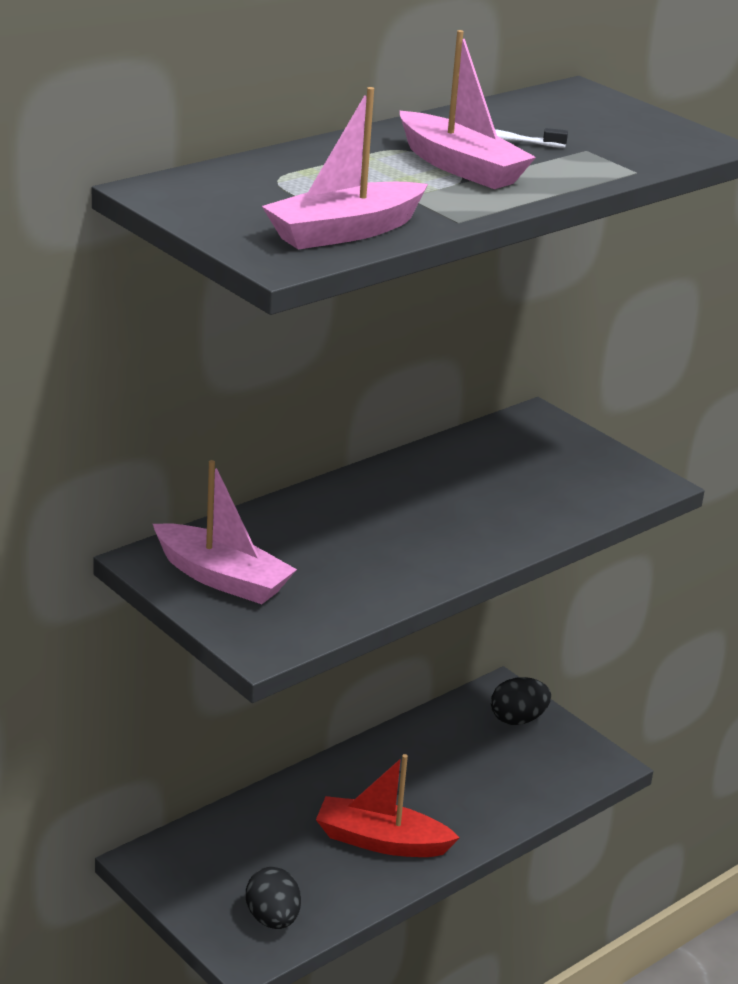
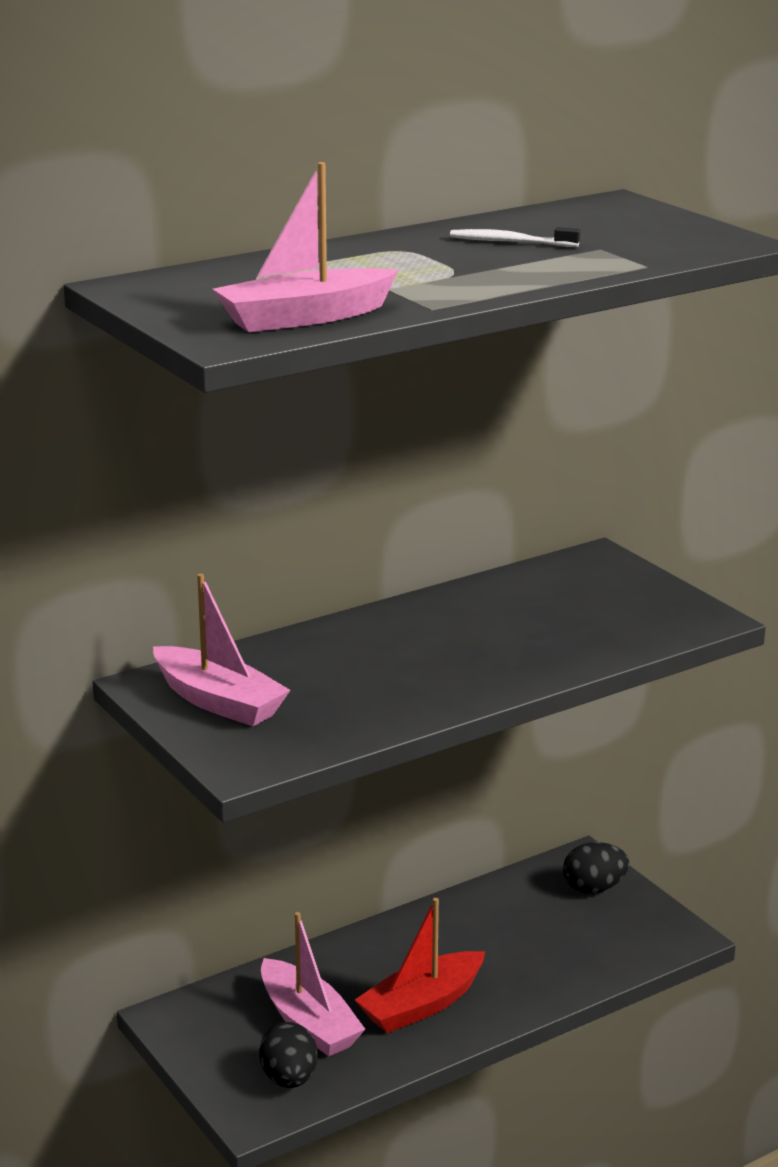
camera: 10 degrees right, 5 degrees down
red boat [316,754,460,857] -> red boat turned 60 degrees counterclockwise [355,898,485,1033]
pink boat [399,30,536,189] -> pink boat moved to [261,912,365,1057]

